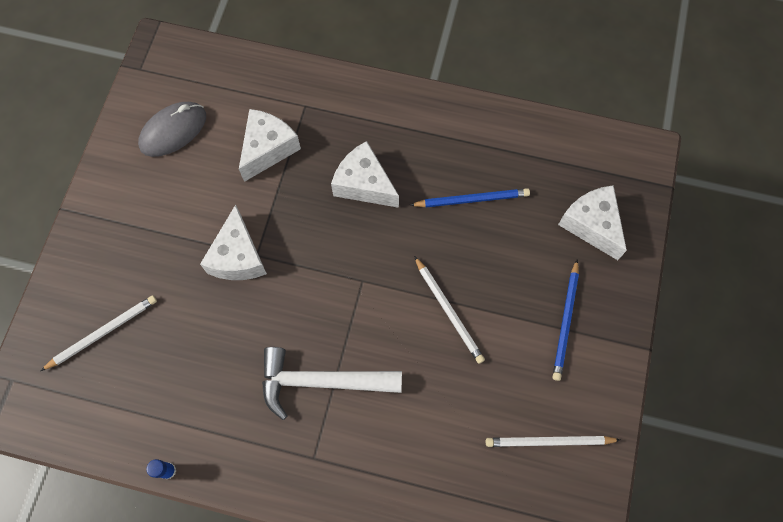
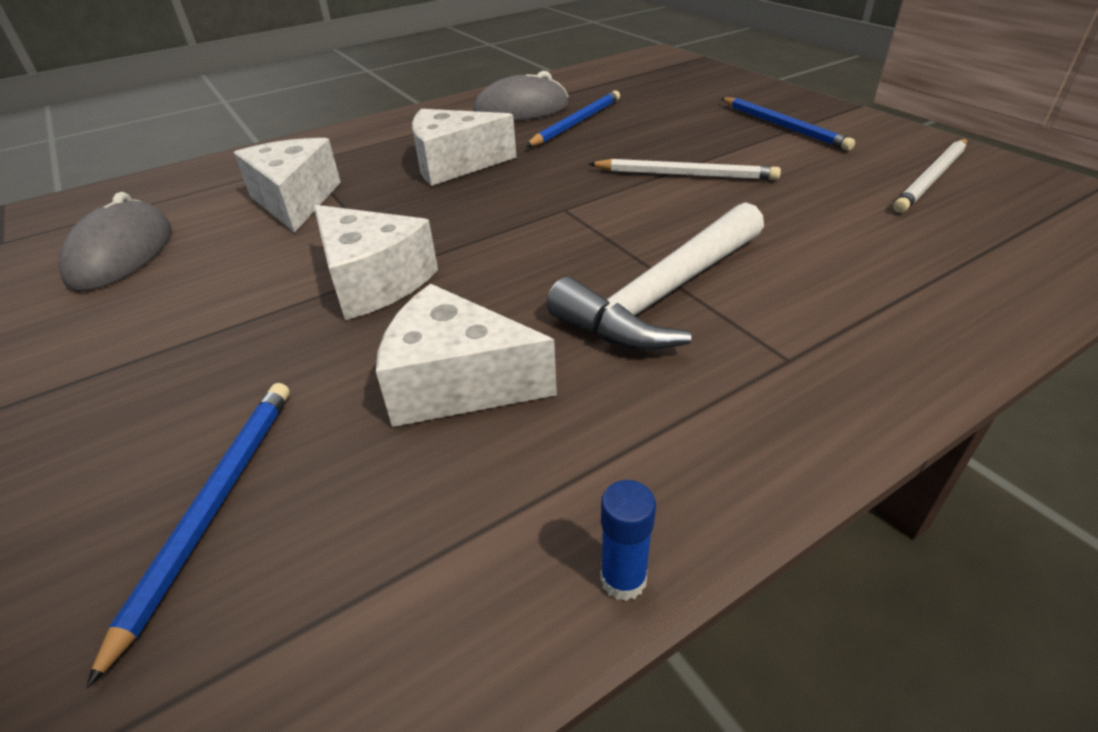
camera: 45 degrees left, 30 degrees down
white pencil [41,295,157,371] -> blue pencil [86,383,290,689]
white cheese [558,185,627,260] -> white cheese moved to [376,284,557,427]
none -> grey mouse [473,71,569,121]

